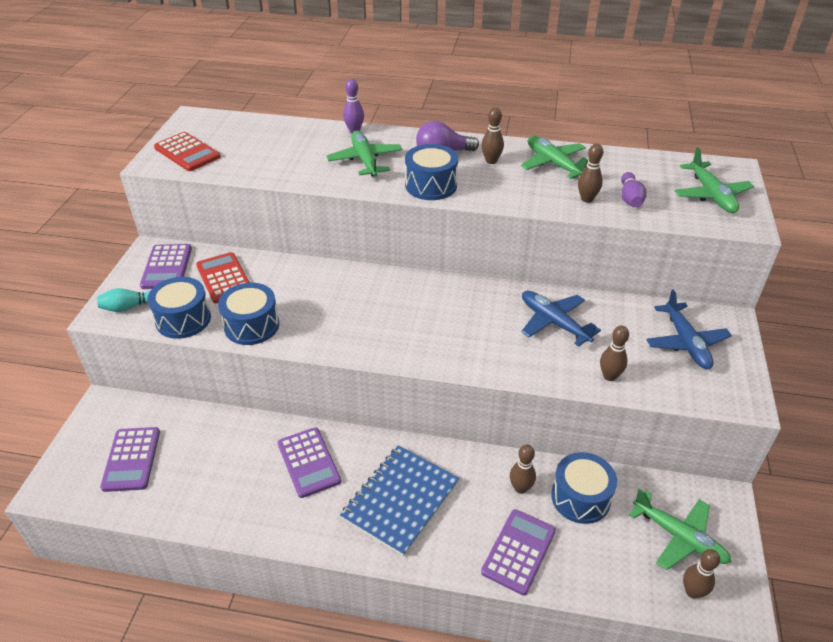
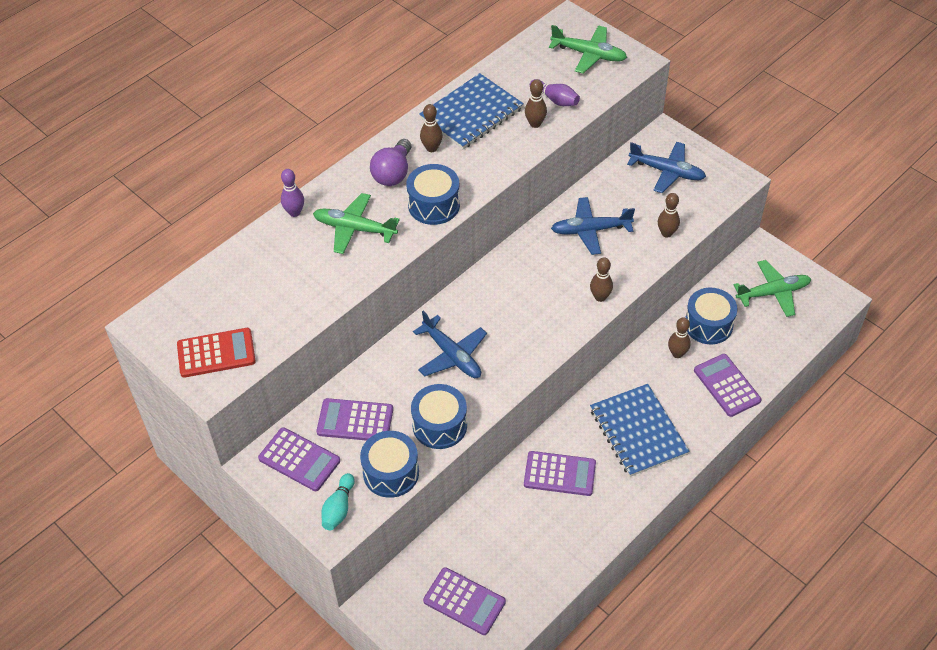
camera: 55 degrees left, 10 degrees up
red calculator [196,252,250,303] -> purple calculator [316,398,393,441]
green plane [521,136,588,179] -> blue notebook [419,73,524,149]
brown bowling pin [683,549,720,599] -> brown bowling pin moved to [590,257,613,302]
none -> blue plane [413,311,487,378]

